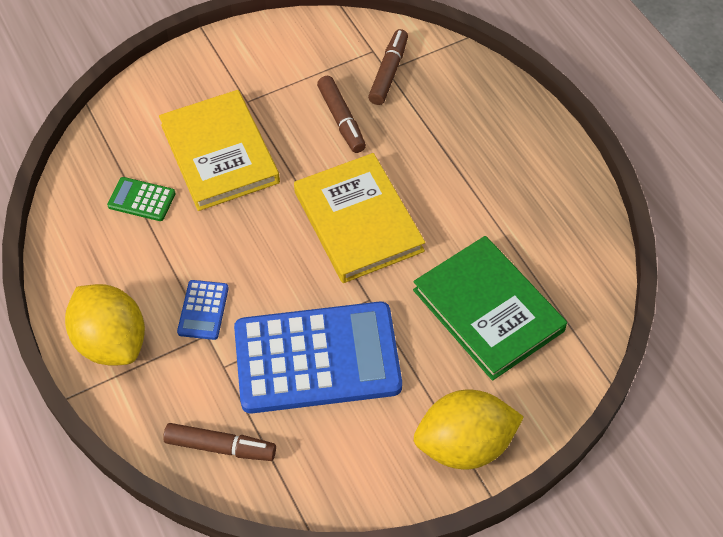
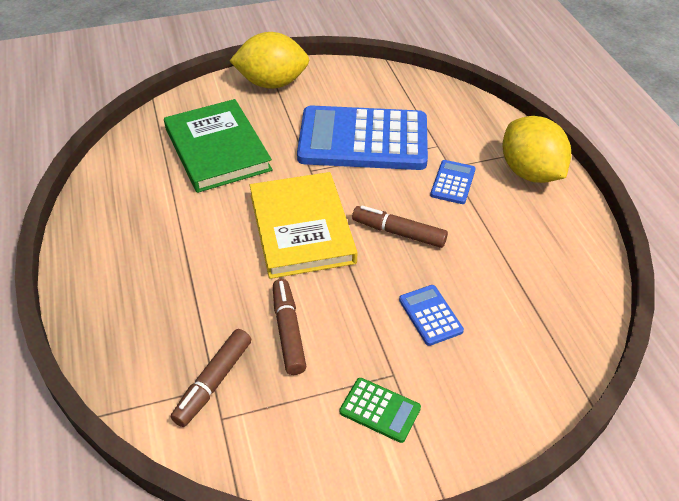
camera: 170 degrees left, 10 degrees down
green calculator [107,177,176,221] -> green calculator moved to [340,378,421,443]
yellow book [159,90,280,211] -> blue calculator [399,285,464,346]
brown marker [163,423,276,461] -> brown marker moved to [352,205,448,248]

